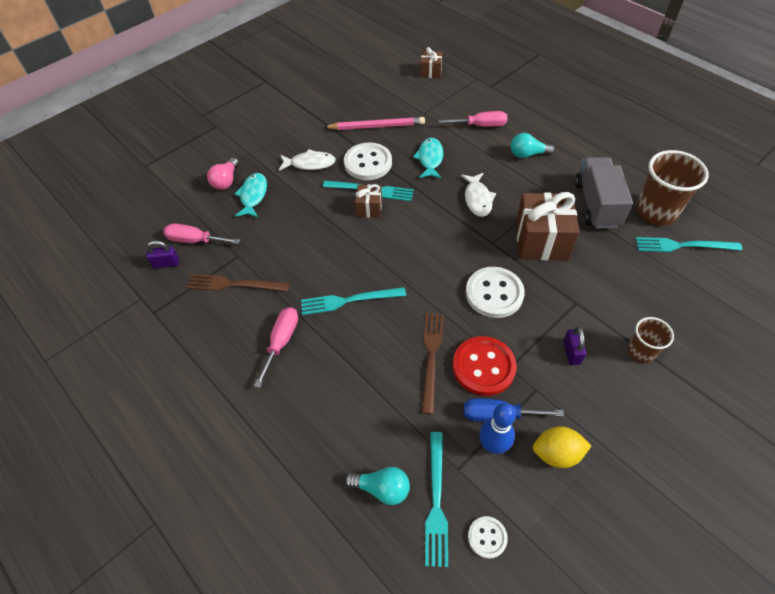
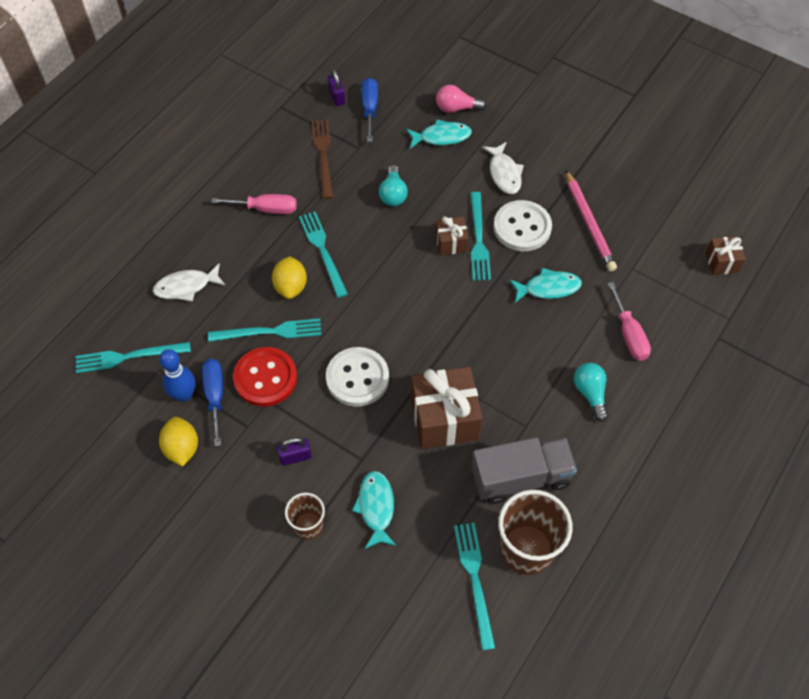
camera: 75 degrees right, 5 degrees up
pink screwdriver [163,223,240,244] -> blue screwdriver [361,78,378,142]
turquoise light bulb [345,467,410,505] -> turquoise light bulb moved to [379,165,408,206]
brown fork [421,313,444,414] -> turquoise fork [208,318,321,342]
white fish [461,173,496,217] -> white fish moved to [153,263,226,302]
white button [468,516,508,559] -> none
none -> yellow lemon [272,256,307,299]
none -> turquoise fish [352,471,396,549]

